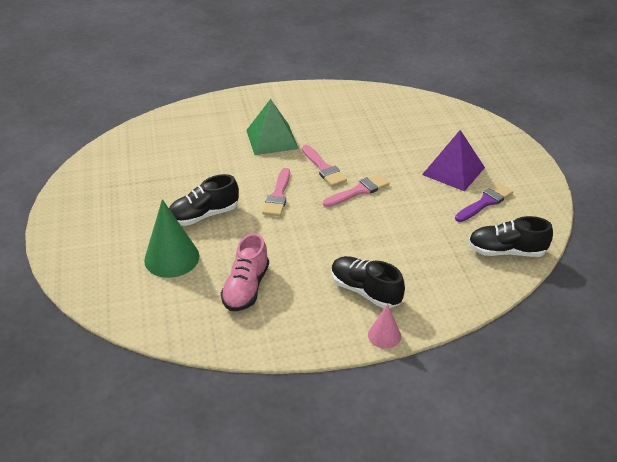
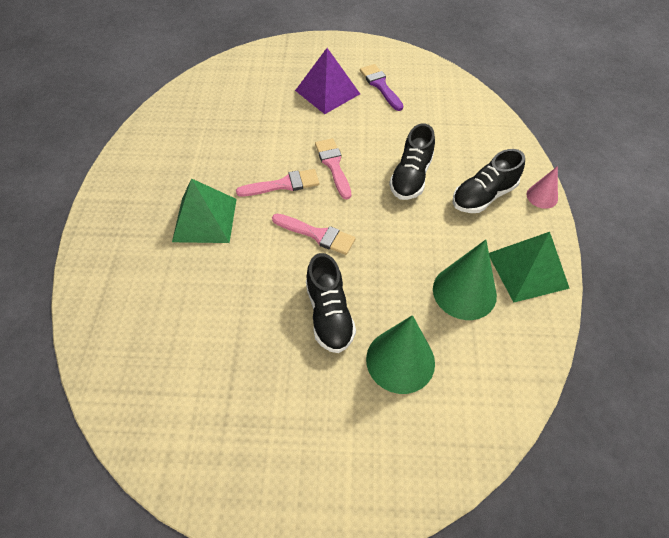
camera: 75 degrees left, 15 degrees up
pink shoe [221,233,269,311] -> green cone [433,240,497,320]
black shoe [468,216,553,257] -> black shoe moved to [389,123,435,200]
none -> green pyramid [489,232,570,302]

